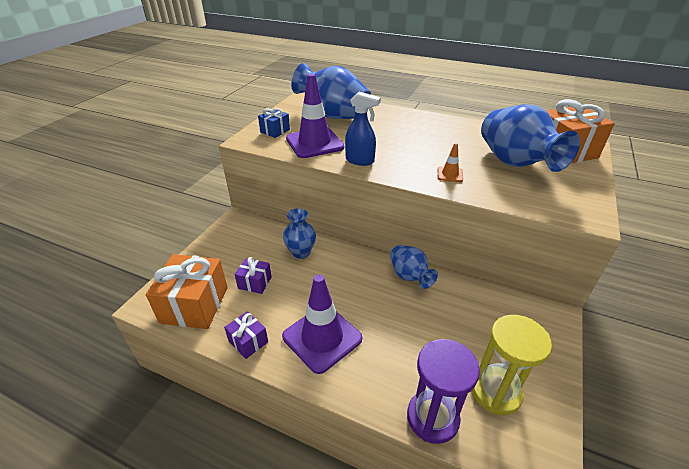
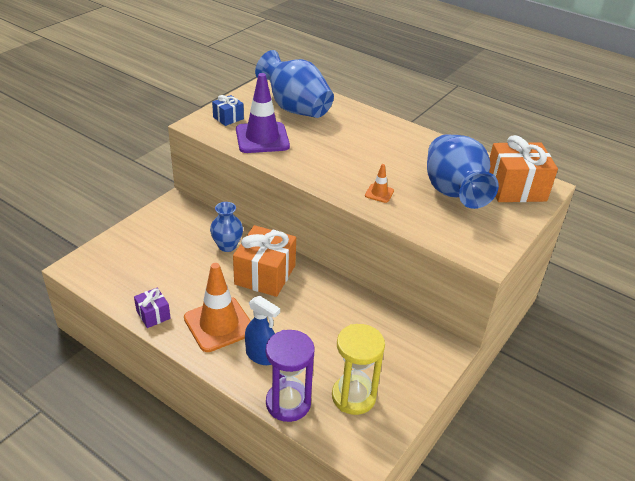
camera: 10 degrees right, 0 degrees up
orange gift [146,254,228,329] -> orange gift moved to [233,225,296,297]
purple gift [235,257,272,294] -> none
purple traffic cone [282,274,362,374] -> orange traffic cone [184,263,251,352]
blue spray bottle [345,92,381,166] -> blue spray bottle moved to [245,295,280,365]
blue vase [390,245,438,289] -> none

